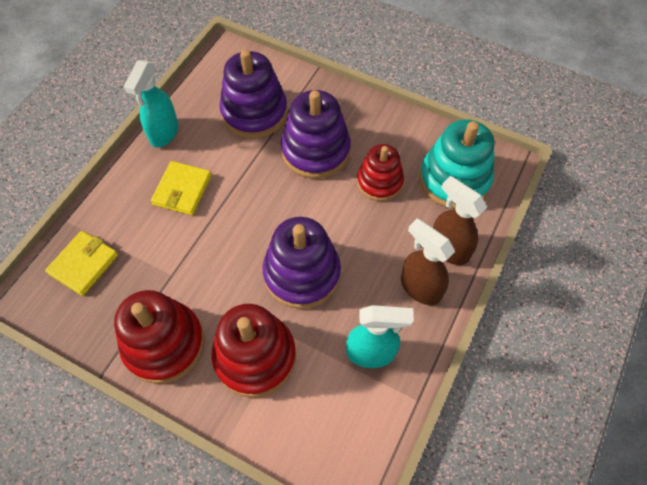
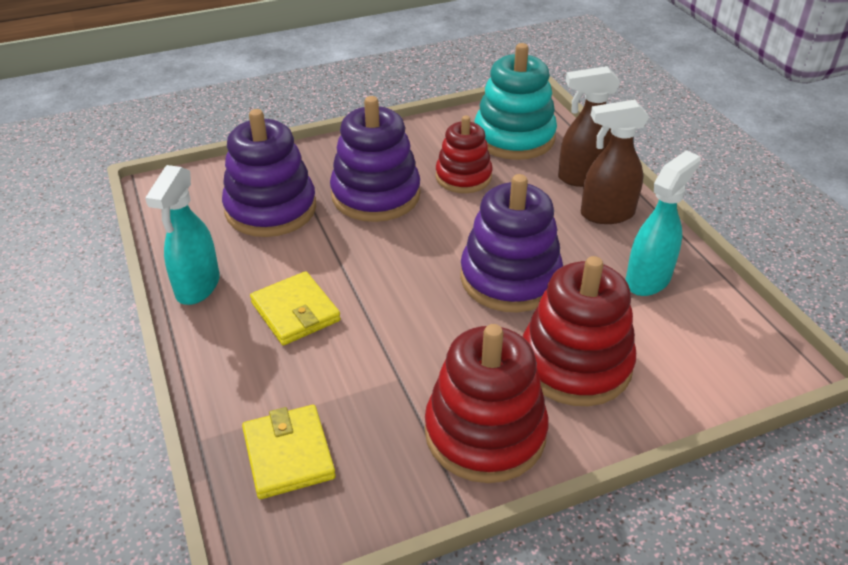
camera: 50 degrees left, 20 degrees down
turquoise spray bottle [124,60,178,147] -> turquoise spray bottle turned 45 degrees clockwise [145,165,220,305]

